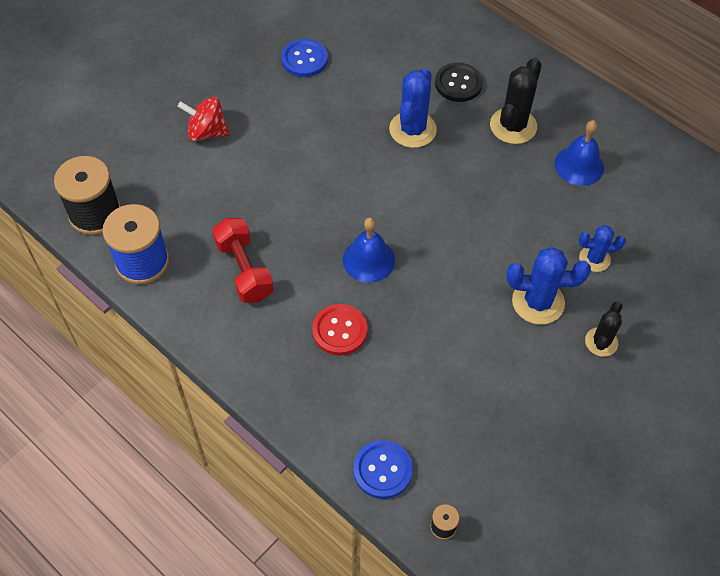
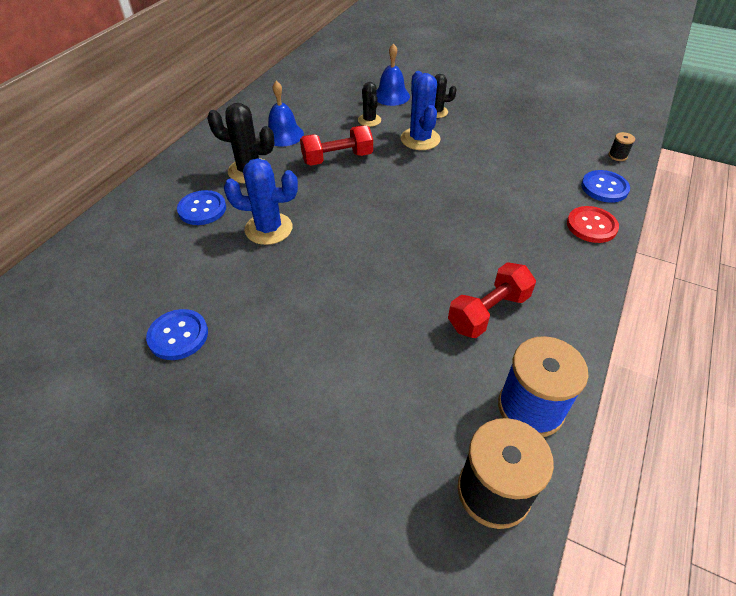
camera: 105 degrees left, 10 degrees down
red spinning top [178,97,230,141] -> none
red button [312,304,367,355] -> red button moved to [567,206,619,243]
blue bell [343,217,395,283] -> blue bell moved to [376,43,410,106]
black button [435,63,483,102] -> blue button [177,190,226,225]
blue cactus [579,225,626,272] -> black cactus [358,82,381,127]
none -> red dumbbell [300,125,373,166]

